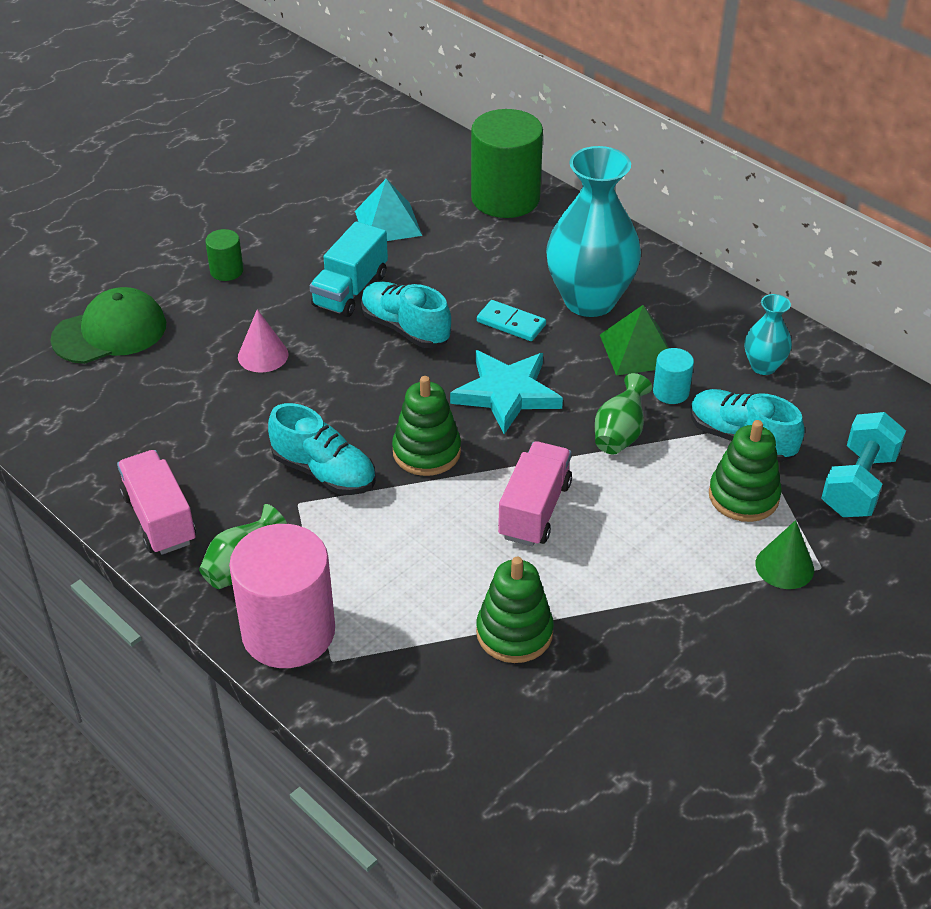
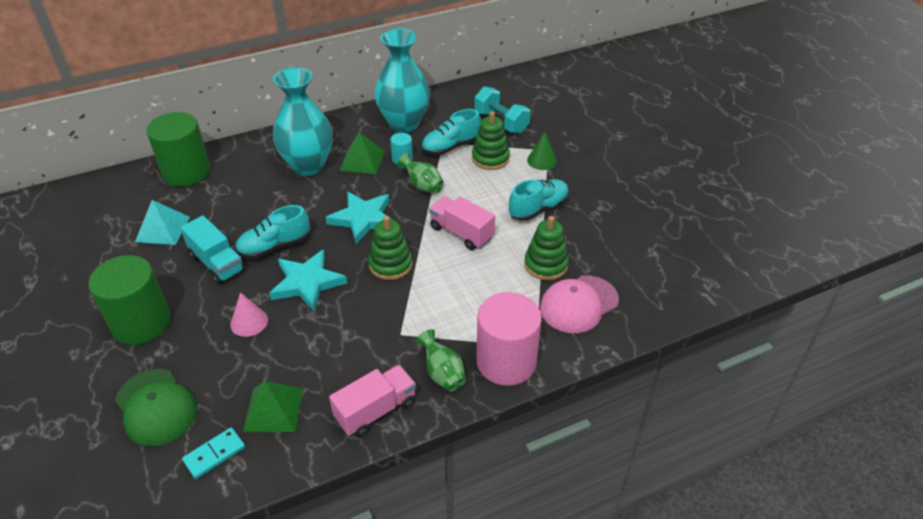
camera: 70 degrees left, 0 degrees up
green cap [50,287,166,364] -> green cap turned 150 degrees clockwise [115,369,197,446]
pink truck [117,450,196,555] -> pink truck turned 150 degrees clockwise [329,365,416,437]
green cylinder [205,229,243,281] -> green cylinder [88,255,171,345], size x2.20
turquoise shoe [268,403,376,495] -> turquoise shoe moved to [509,179,569,221]
turquoise domino [477,300,546,341] -> turquoise domino moved to [182,427,245,479]
turquoise vase [745,294,792,375] -> turquoise vase [374,28,430,132], size x2.10
none -> green pyramid [243,381,303,432]
none -> turquoise star [269,249,347,311]
none -> pink cap [540,275,619,333]

